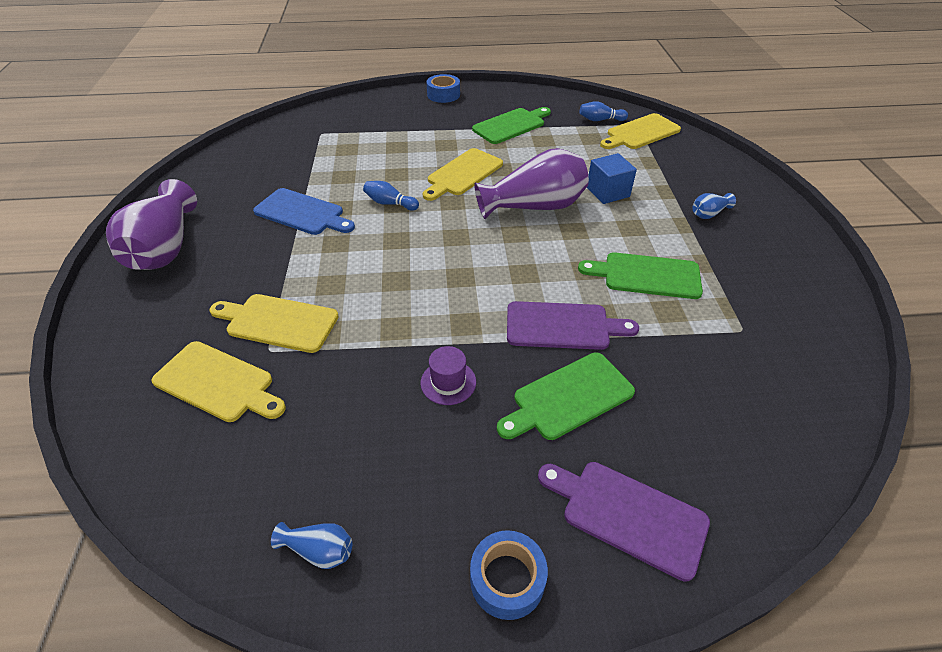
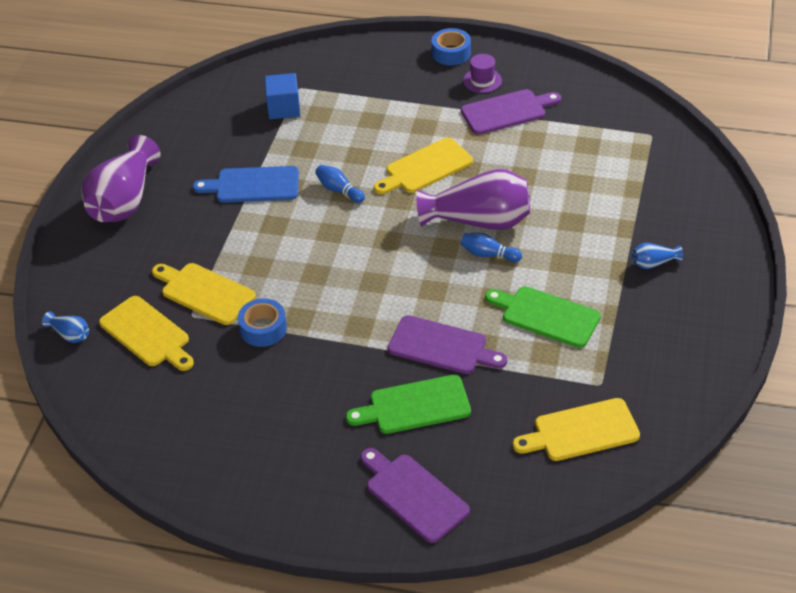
camera: 20 degrees right, 0 degrees up
blue cutting board [253,188,355,235] -> blue cutting board turned 135 degrees clockwise [193,166,299,203]
blue vase [271,522,352,569] -> blue vase moved to [42,311,89,343]
purple hat [421,346,476,405] -> purple hat moved to [463,54,502,93]
blue tape [470,530,548,620] -> blue tape moved to [238,298,287,347]
green cutting board [472,107,551,144] -> purple cutting board [461,89,561,135]
blue bowling pin [580,101,628,121] -> blue bowling pin moved to [461,233,522,262]
blue cube [587,153,637,204] -> blue cube moved to [265,73,300,119]
yellow cutting board [600,113,681,149] -> yellow cutting board moved to [513,398,640,461]

